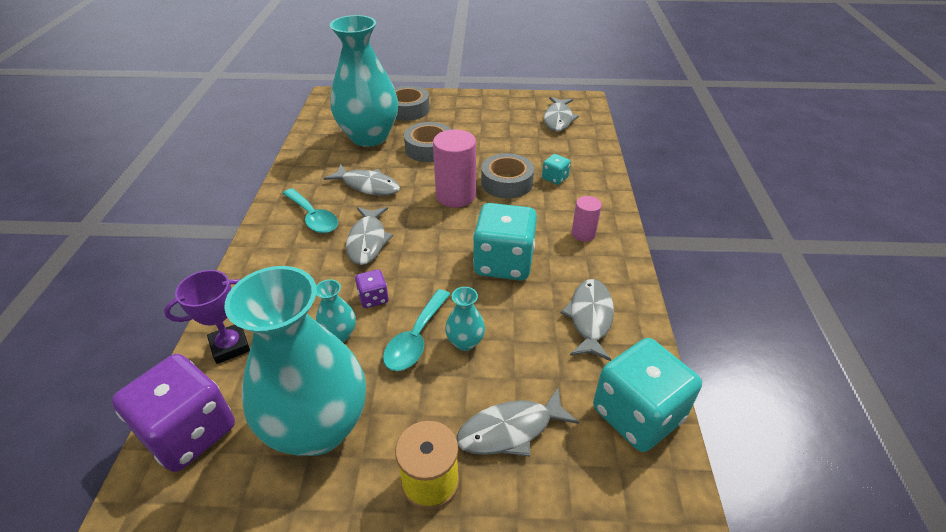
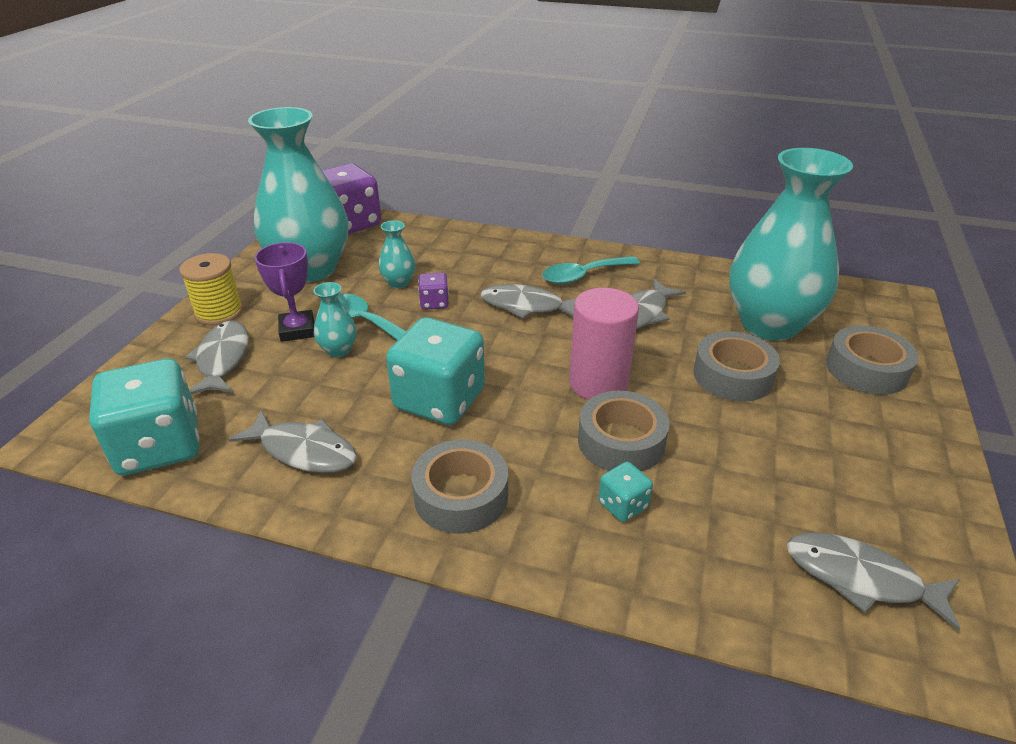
camera: 105 degrees right, 5 degrees down
purple trophy [164,270,250,364] -> purple trophy moved to [254,242,314,342]
pink cylinder [572,196,602,242] -> grey tape [411,439,508,534]

